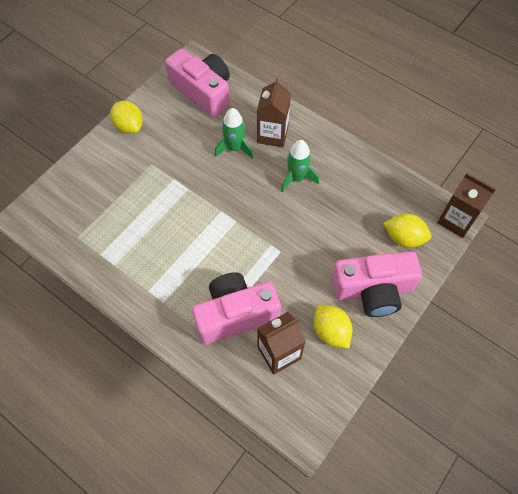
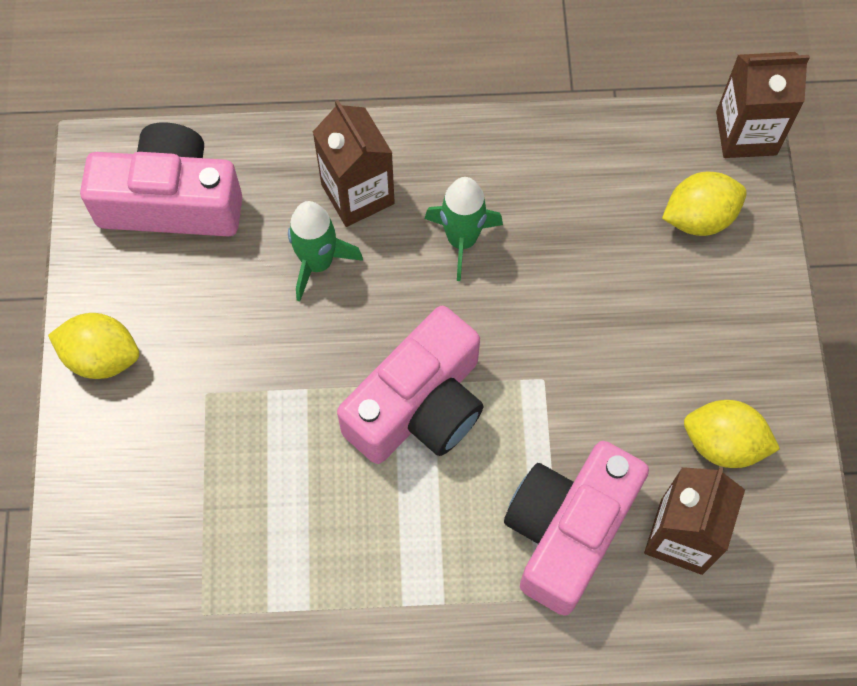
camera: 40 degrees left, 5 degrees up
pink camera [332,251,422,317] -> pink camera moved to [337,306,484,464]

